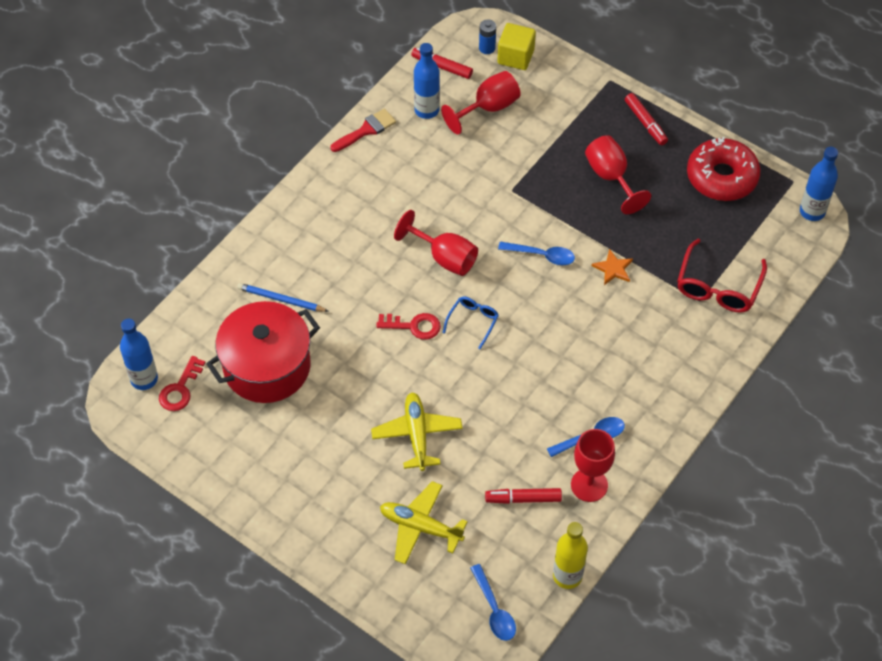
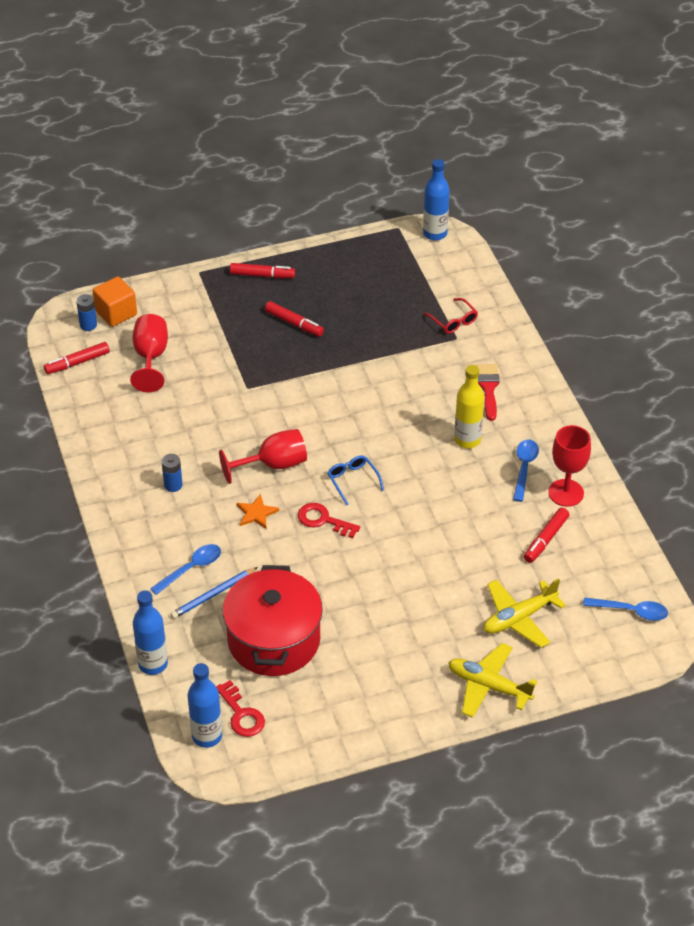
camera: 55 degrees left, 10 degrees down
red brush [331,109,396,152] -> red brush moved to [476,364,500,421]
yellow plane [371,393,463,471] -> yellow plane moved to [448,643,538,718]
red key [376,313,441,340] -> red key turned 105 degrees counterclockwise [298,503,360,538]
blue bottle [414,43,440,119] -> blue bottle moved to [133,590,168,675]
yellow cube [497,23,536,70] -> orange cube [93,276,137,327]
blue spoon [498,242,575,265] -> blue spoon moved to [150,544,221,595]
yellow bottle [553,522,588,589] -> yellow bottle moved to [454,365,484,448]
red goblet [585,135,651,214] -> red marker [265,301,324,337]
orange star [592,249,633,285] -> orange star moved to [236,494,279,529]
red glasses [677,239,767,313] -> red glasses [424,298,478,334], size x0.57
red donut [687,137,760,201] -> none
none -> blue battery [161,454,183,492]

